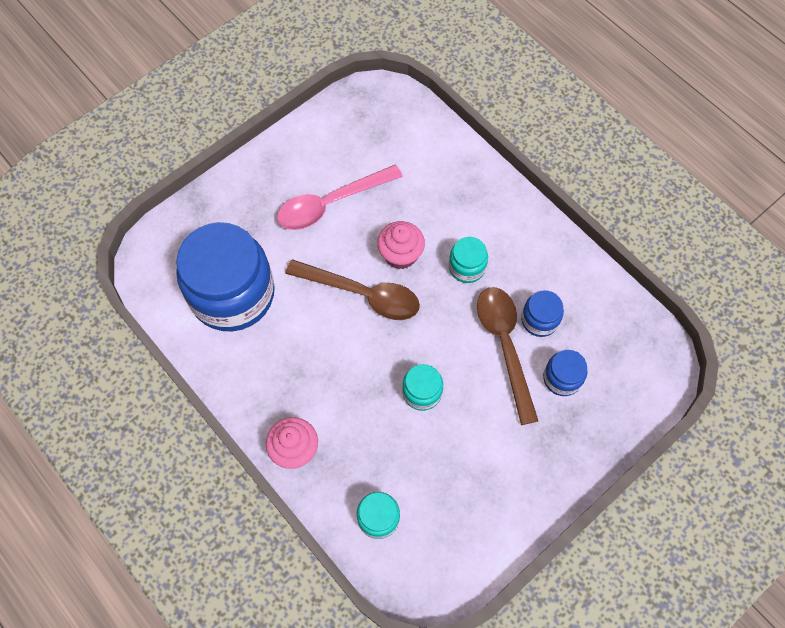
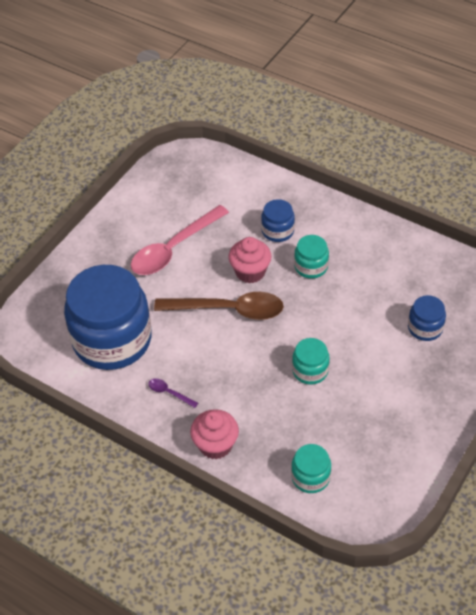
camera: 15 degrees left, 15 degrees down
brown spoon [477,287,538,425] -> none
blue jar [521,290,564,337] -> blue jar moved to [261,199,295,242]
none -> purple spoon [148,378,198,408]

